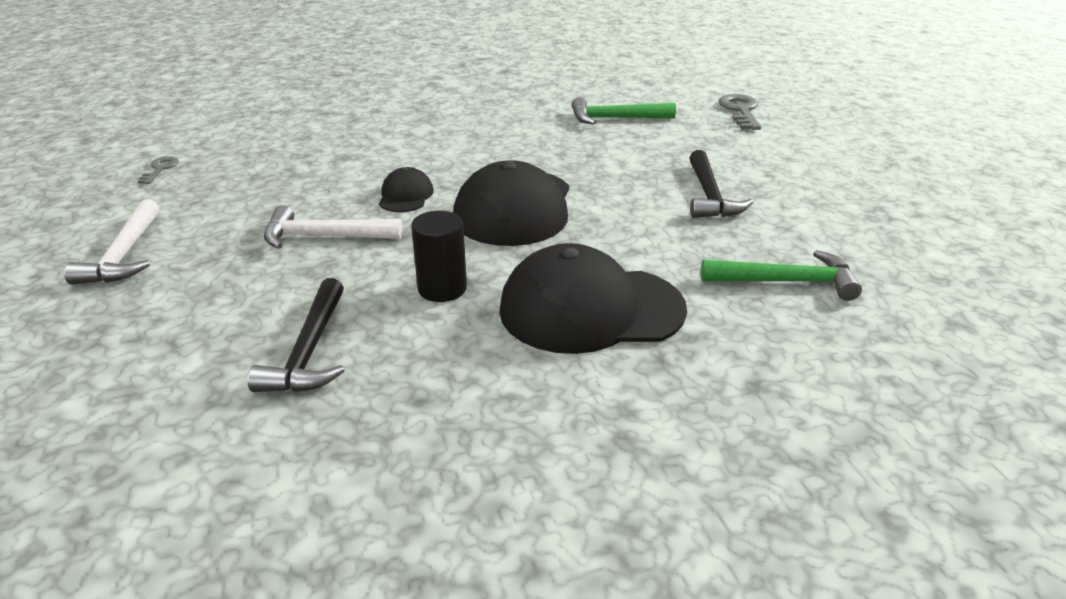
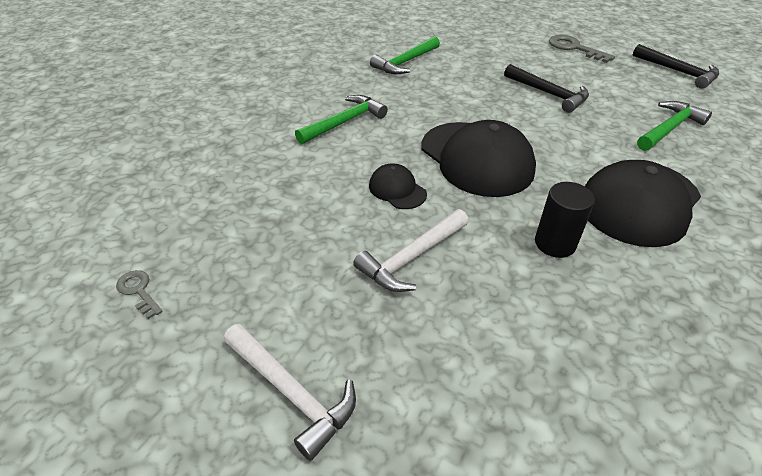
camera: 45 degrees left, 10 degrees up
black hammer [248,278,345,392] -> black hammer moved to [633,44,719,89]
grey key [718,94,761,130] -> grey key moved to [549,35,615,63]
none -> green hammer [295,95,388,144]

